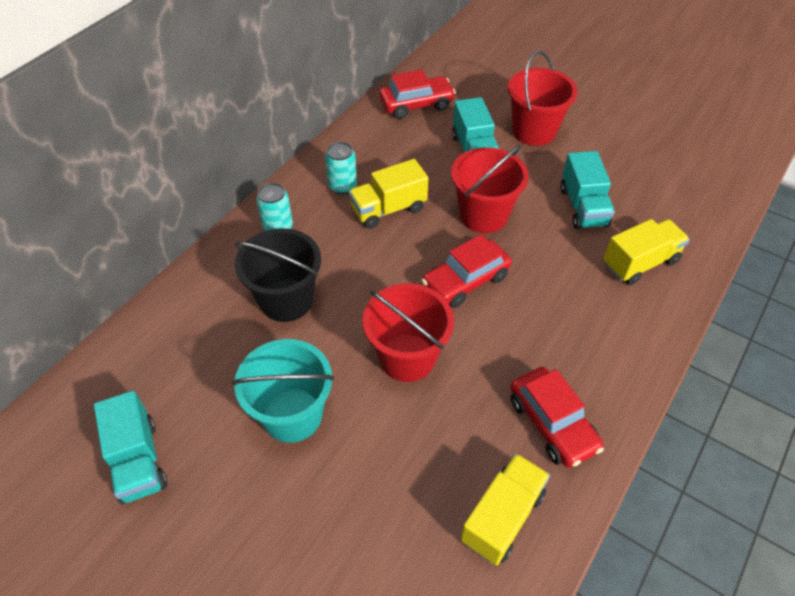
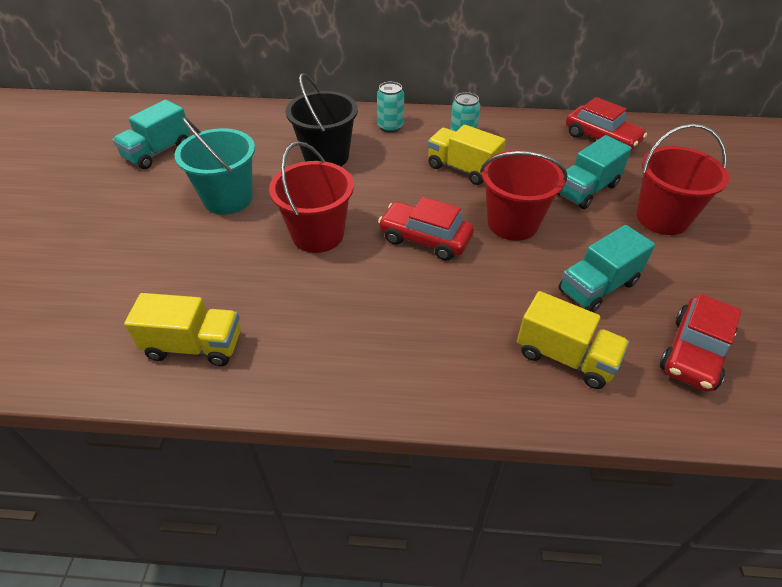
camera: 60 degrees right, 5 degrees down
red car [510,367,604,468] -> red car moved to [660,294,742,392]

